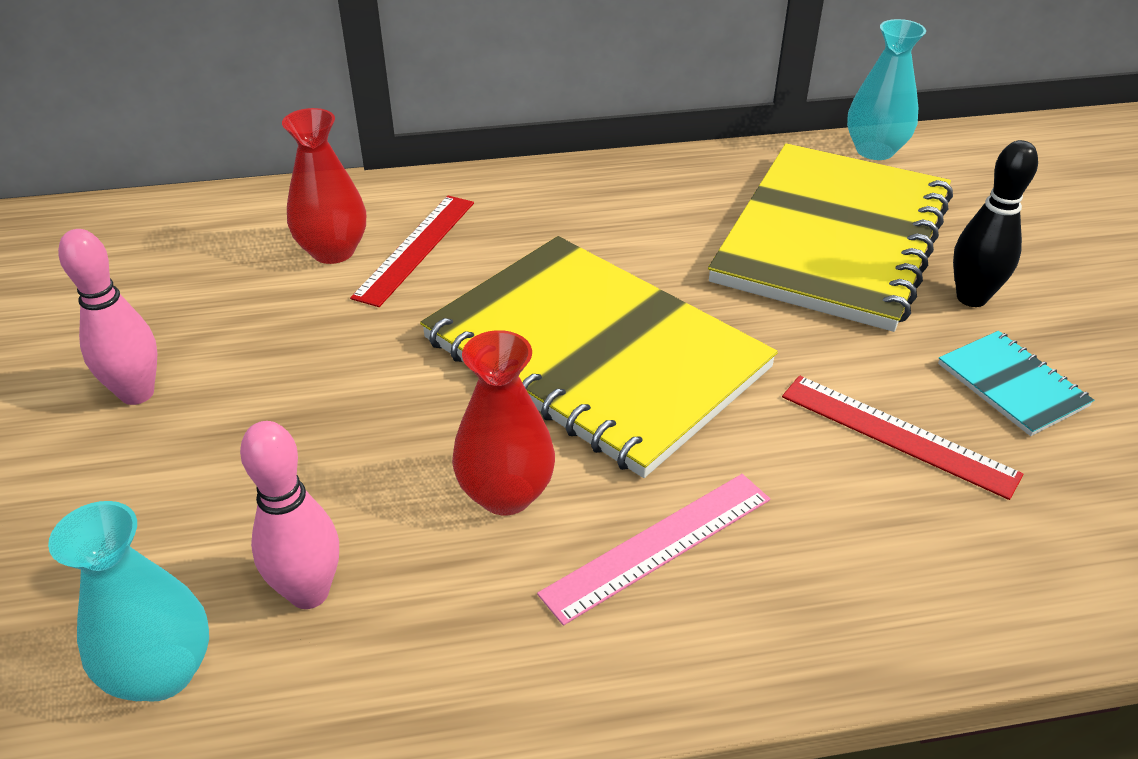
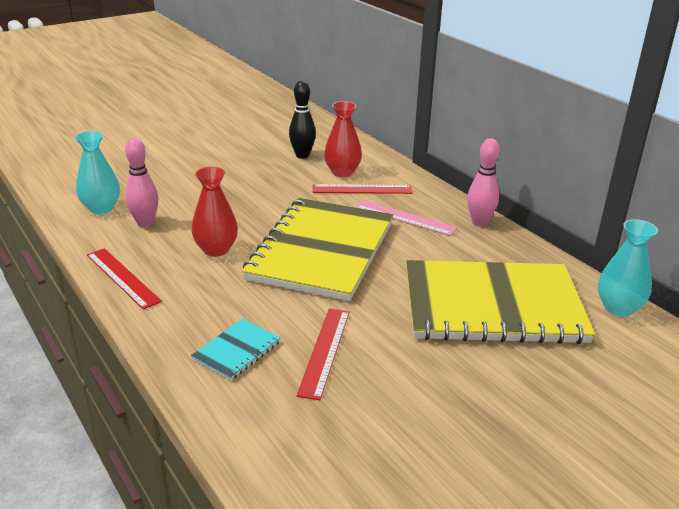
camera: 65 degrees right, 10 degrees down
pink bowling pin [58,229,157,405] -> pink bowling pin moved to [467,138,500,226]
pink ruler [537,474,770,625] -> pink ruler moved to [355,200,458,236]
turquoise notebook [938,331,1094,436] -> turquoise notebook moved to [191,319,281,381]
black bowling pin [953,140,1038,307] -> black bowling pin moved to [289,81,316,159]
none -> red ruler [87,248,162,310]

